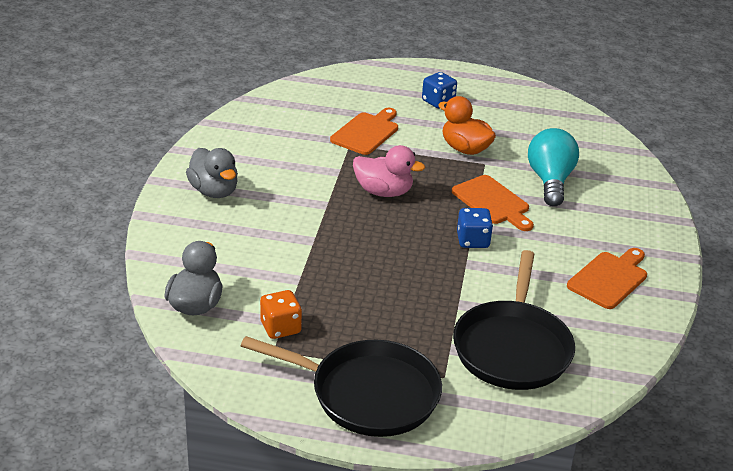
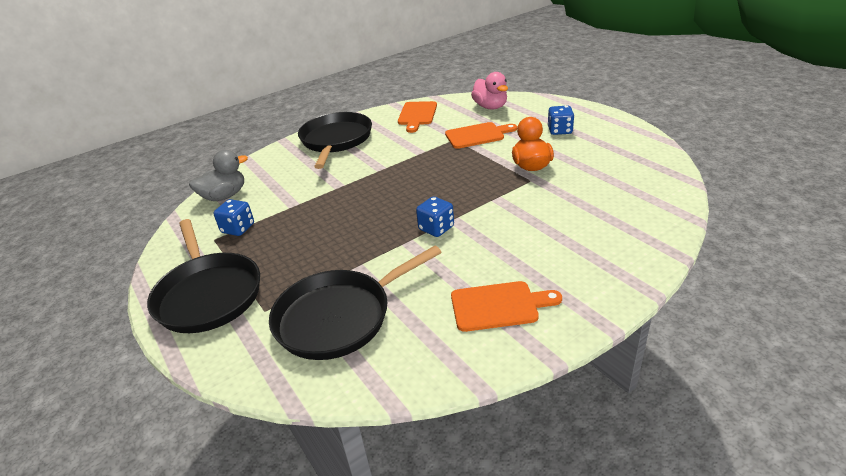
camera: 50 degrees right, 0 degrees up
grey duck [186,148,238,198] -> black pan [298,112,372,169]
orange dice [260,290,302,339] -> blue dice [214,199,254,236]
pink duck [353,145,425,197] -> pink duck moved to [471,72,508,109]
orange cutting board [452,175,534,231] -> orange cutting board moved to [398,101,437,133]
turquoise light bulb [528,128,579,206] -> none

